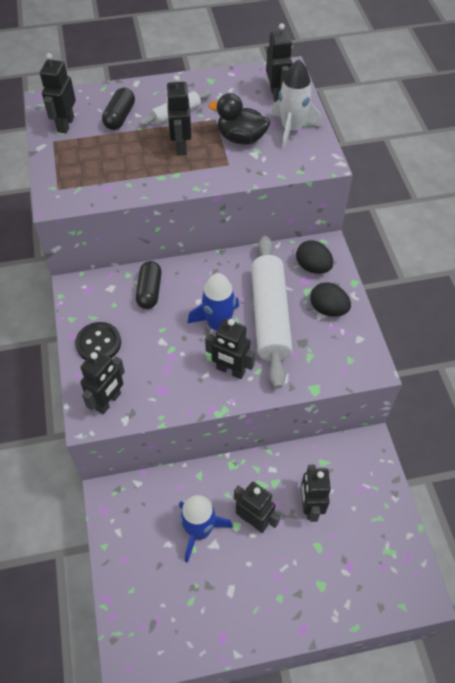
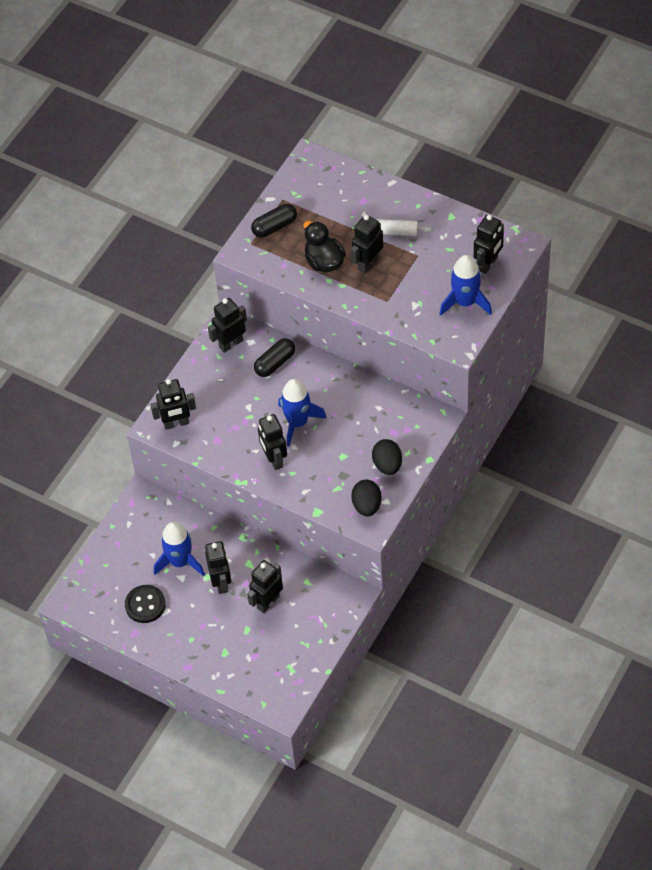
camera: 45 degrees right, 0 degrees up
black robot [40,53,76,133] -> black robot moved to [208,298,247,353]
black button [75,322,121,360] -> black button moved to [125,585,166,623]
black capsule [102,88,135,130] -> black capsule moved to [251,204,297,238]
black duck [208,93,270,145] -> black duck moved to [303,221,346,273]
white rolling pin [251,236,293,389] -> none
white rocket [271,60,322,149] -> blue rocket [440,255,492,315]
black egg [296,240,334,274] -> black egg moved to [351,480,382,517]

